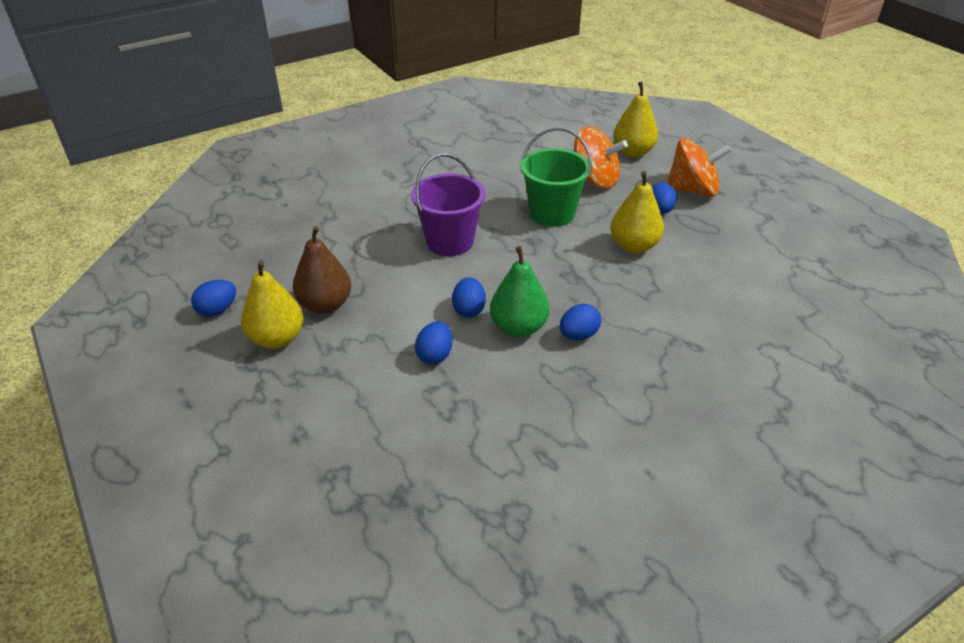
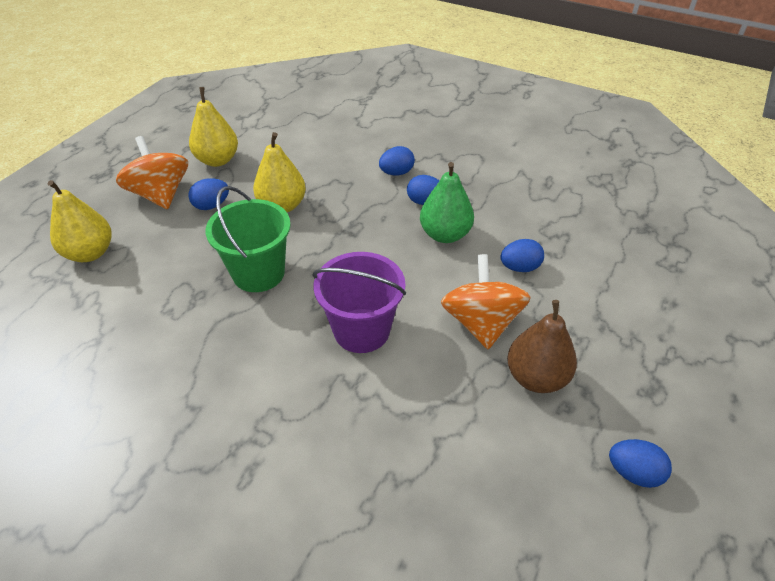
camera: 120 degrees left, 5 degrees up
yellow pear [241,260,303,349] -> yellow pear moved to [189,87,238,167]
blue egg [452,277,486,318] -> blue egg moved to [379,146,415,176]
orange spinning top [574,126,628,189] -> orange spinning top moved to [441,254,531,349]

